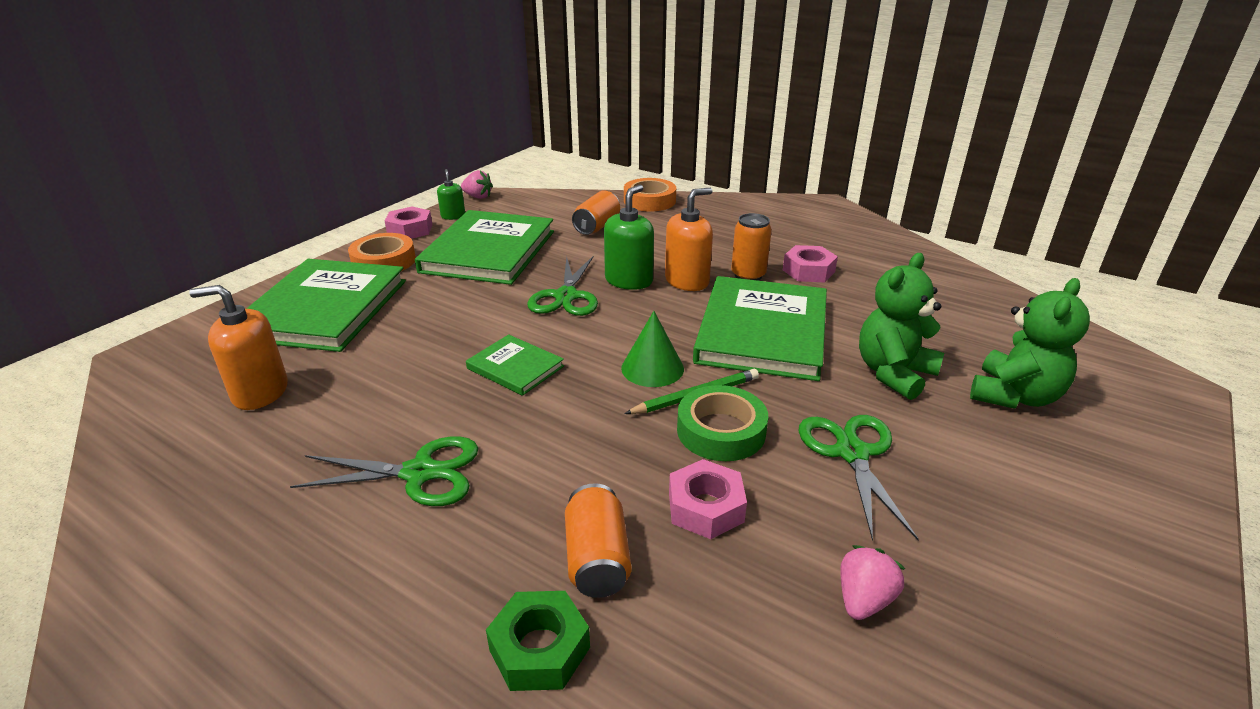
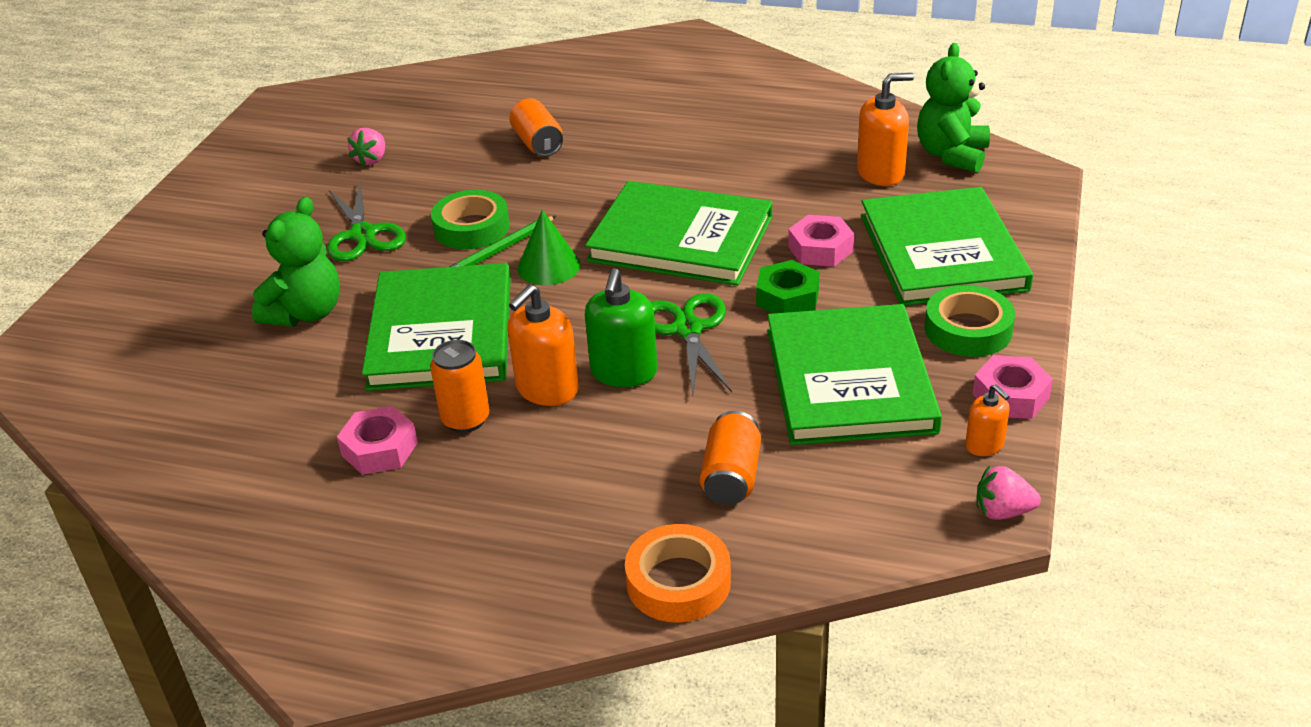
camera: 165 degrees right, 5 degrees up
green scissors [290,436,478,506] -> none
orange tape [348,233,416,271] -> green tape [925,285,1015,357]
green soap dispenser [437,169,465,220] -> orange soap dispenser [965,384,1010,456]
green book [466,334,564,396] -> green book [585,181,772,286], size x2.05
green nut [486,591,590,691] -> green nut moved to [756,260,819,313]
pink nut [669,459,747,539] -> pink nut moved to [788,215,854,267]
green teddy bear [970,278,1090,409] -> green teddy bear moved to [917,43,990,173]

